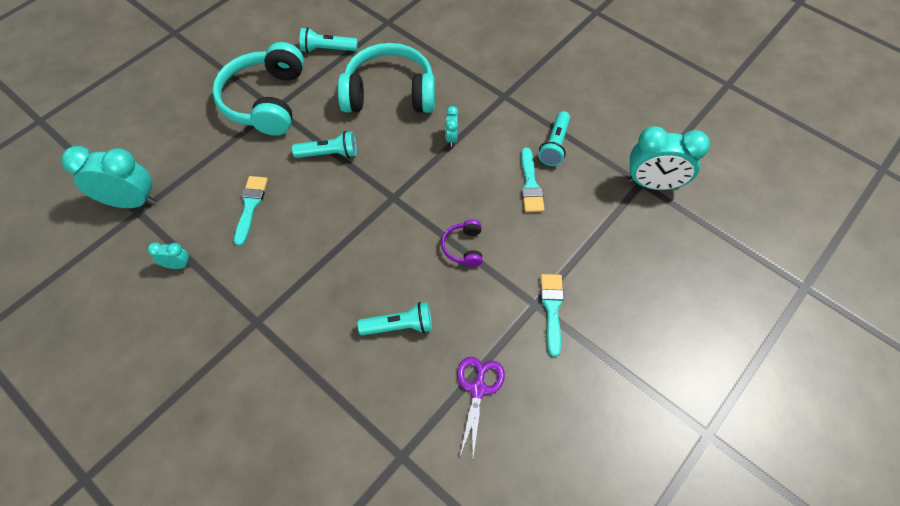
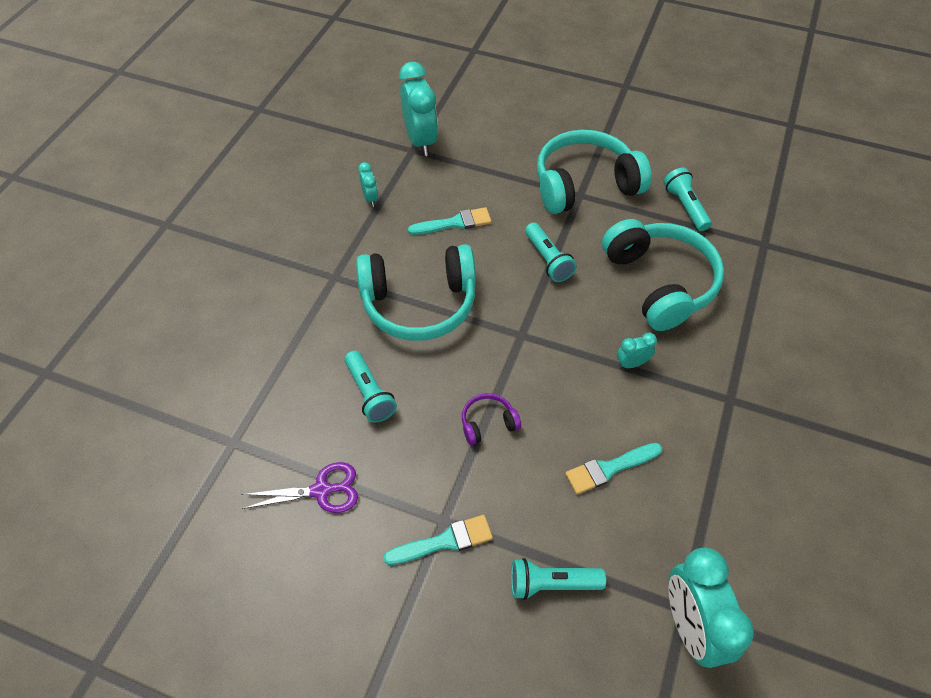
camera: 70 degrees right, 5 degrees down
turquoise flashlight [538,111,570,166] -> turquoise flashlight moved to [511,558,606,600]
none -> turquoise headphones [356,244,476,341]

